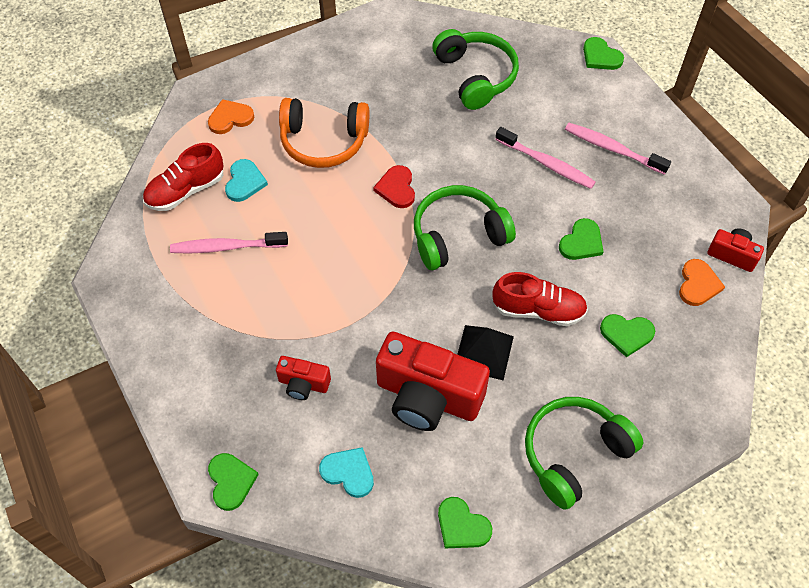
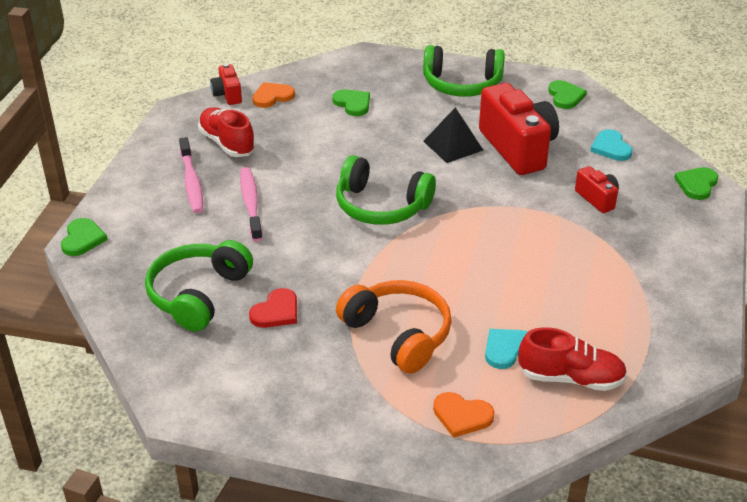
camera: 135 degrees left, 20 degrees down
pink toothbrush [170,232,288,254] -> none
red heart [373,165,415,208] -> red heart moved to [249,288,297,328]
red shoe [493,272,588,326] -> red shoe moved to [198,107,256,157]
green heart [559,218,604,260] -> none

